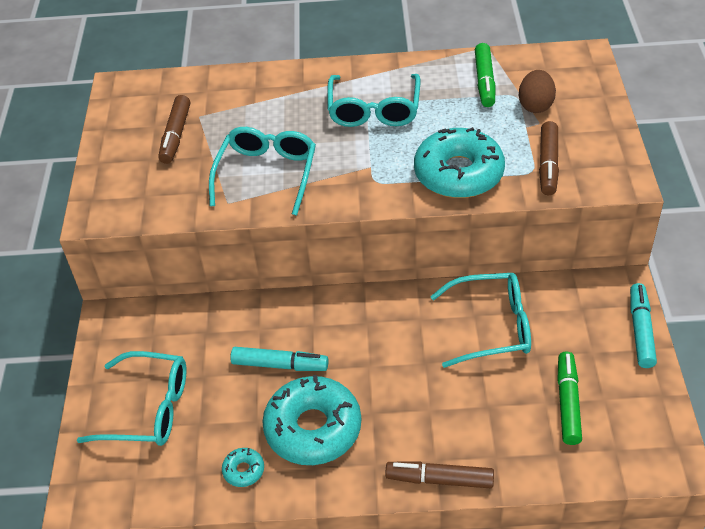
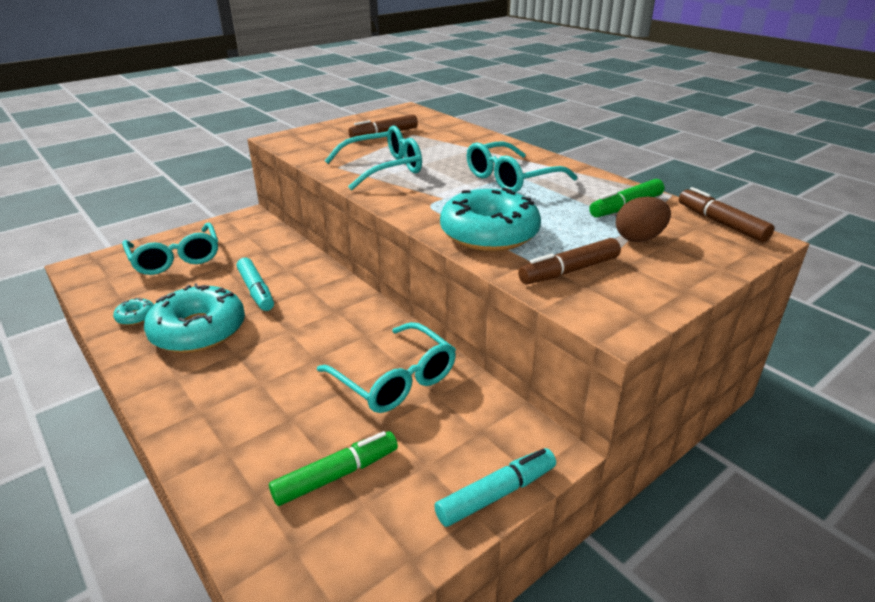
camera: 50 degrees right, 15 degrees down
brown marker [385,462,494,488] -> brown marker moved to [679,187,774,242]

